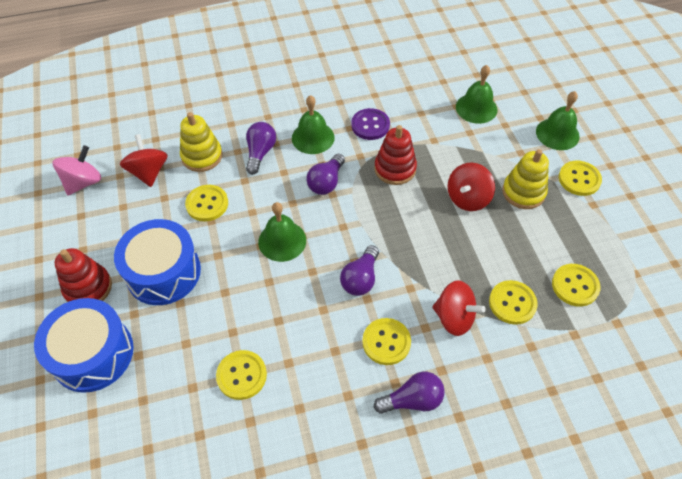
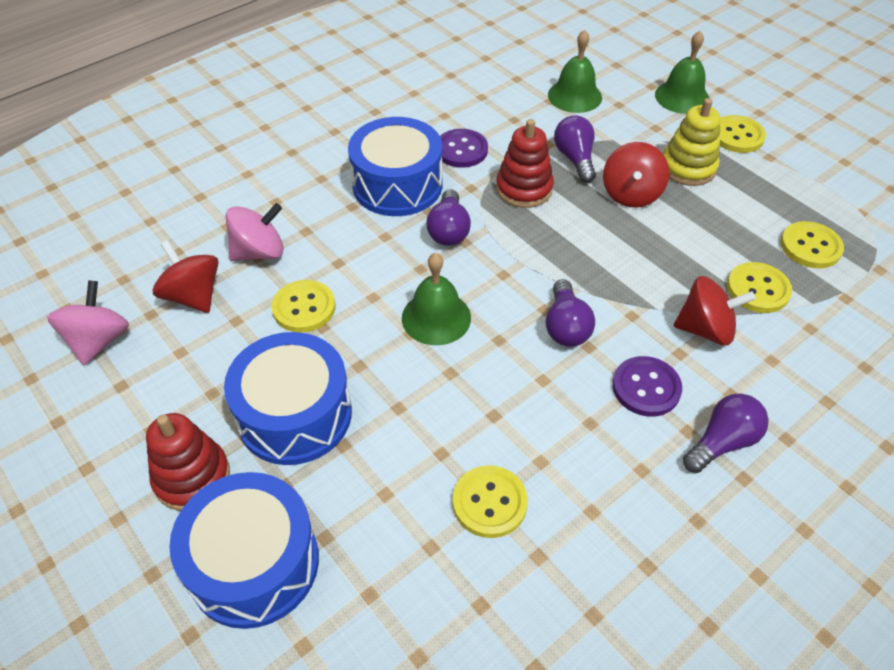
camera: 25 degrees left, 5 degrees down
yellow stacking toy [180,112,223,172] -> pink spinning top [225,203,284,261]
purple light bulb [246,122,276,174] -> purple light bulb moved to [554,116,596,183]
green bell [292,95,335,154] -> blue drum [348,117,442,216]
yellow button [362,318,411,365] -> purple button [612,356,682,417]

